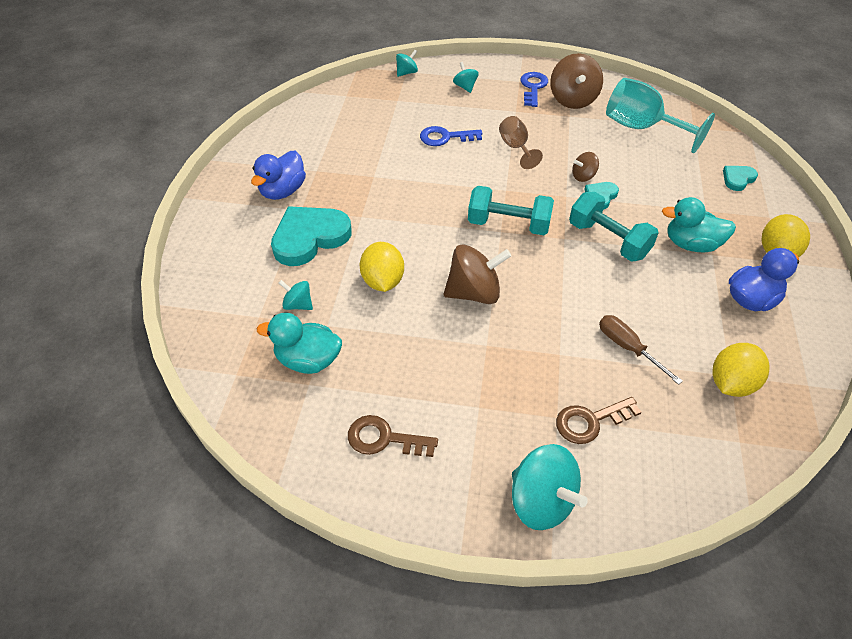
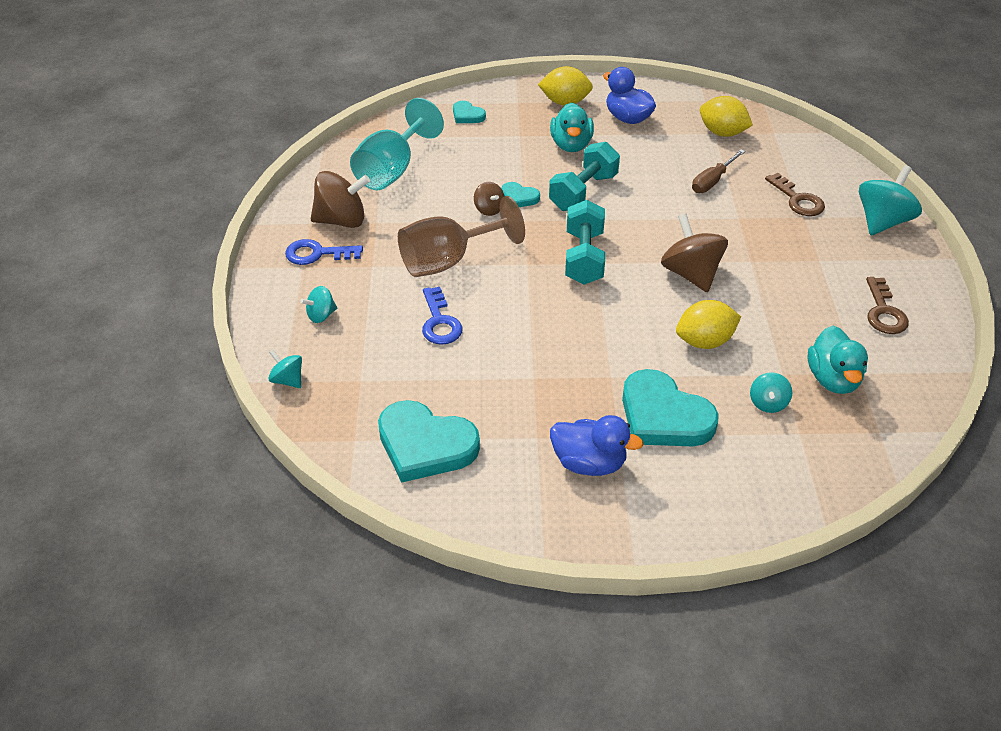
camera: 100 degrees left, 5 degrees down
brown goblet [499,116,543,169] -> brown goblet [398,196,525,277], size x1.75
none -> turquoise heart [378,400,480,483]

